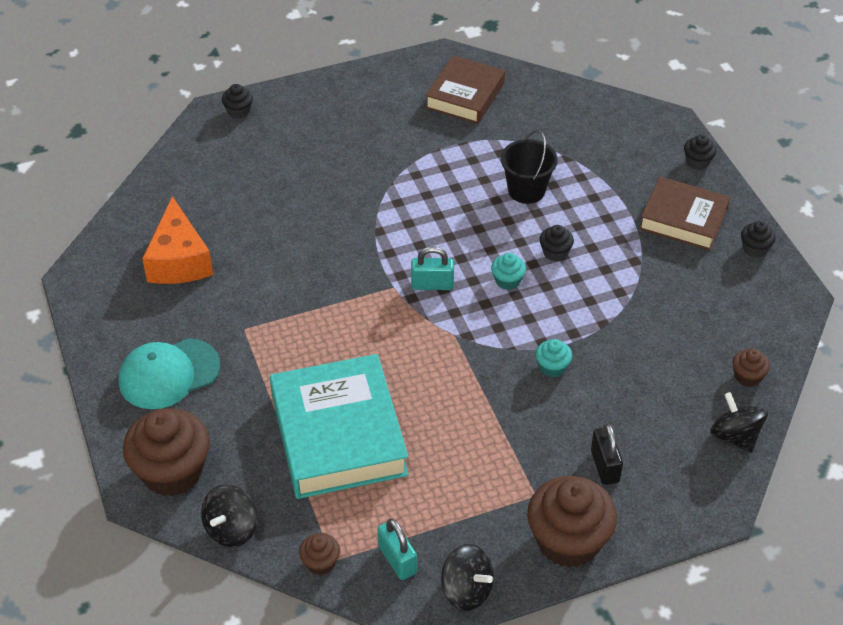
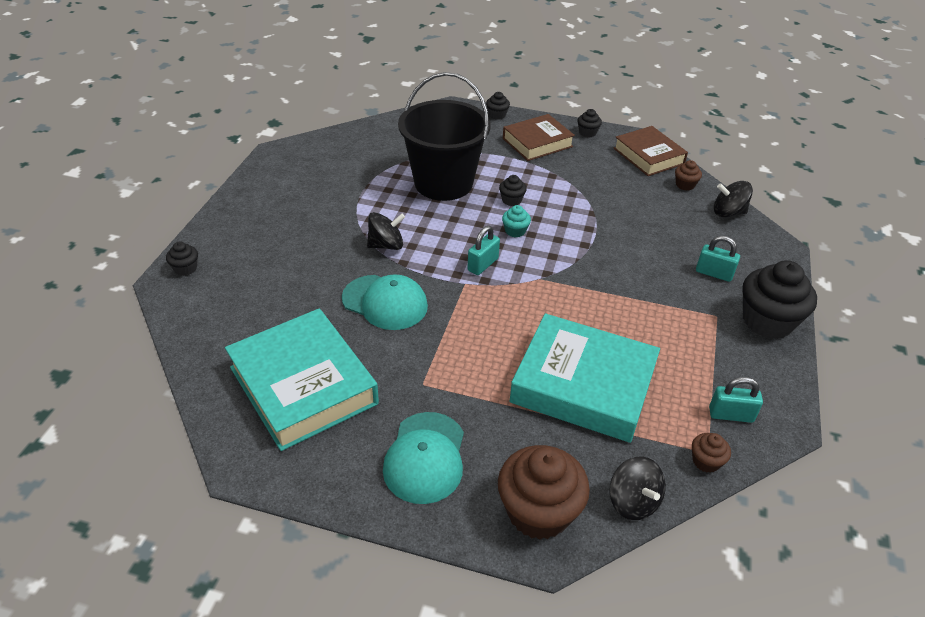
camera: 55 degrees left, 5 degrees down
orange cheese [142,196,213,284] -> turquoise book [225,309,379,451]
brown book [425,55,505,124] -> brown book moved to [613,126,688,176]
black spinning top [441,544,494,611] -> black spinning top moved to [367,212,405,250]
black bucket [501,130,558,204] -> black bucket [398,72,491,201], size x1.93
brown cupcake [527,476,617,568] -> black cupcake [742,260,817,339]
turquoise cupcake [536,339,572,377] -> none
black padlock [591,424,623,485] -> turquoise padlock [696,236,740,282]
none -> turquoise cap [342,274,428,330]

